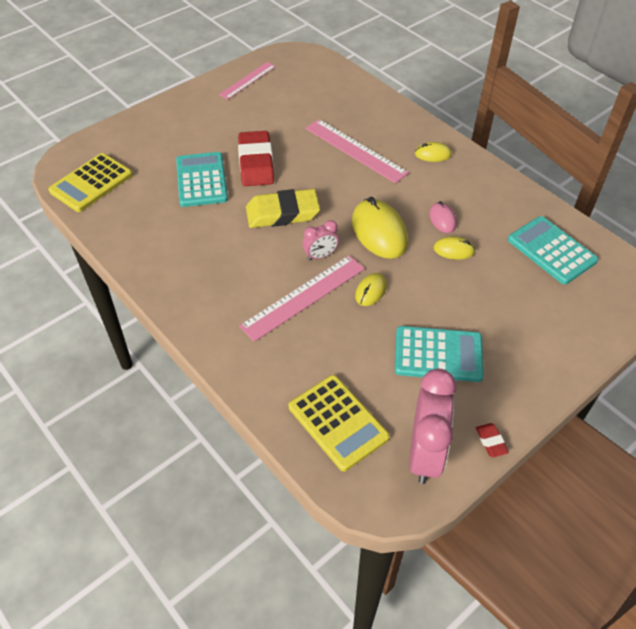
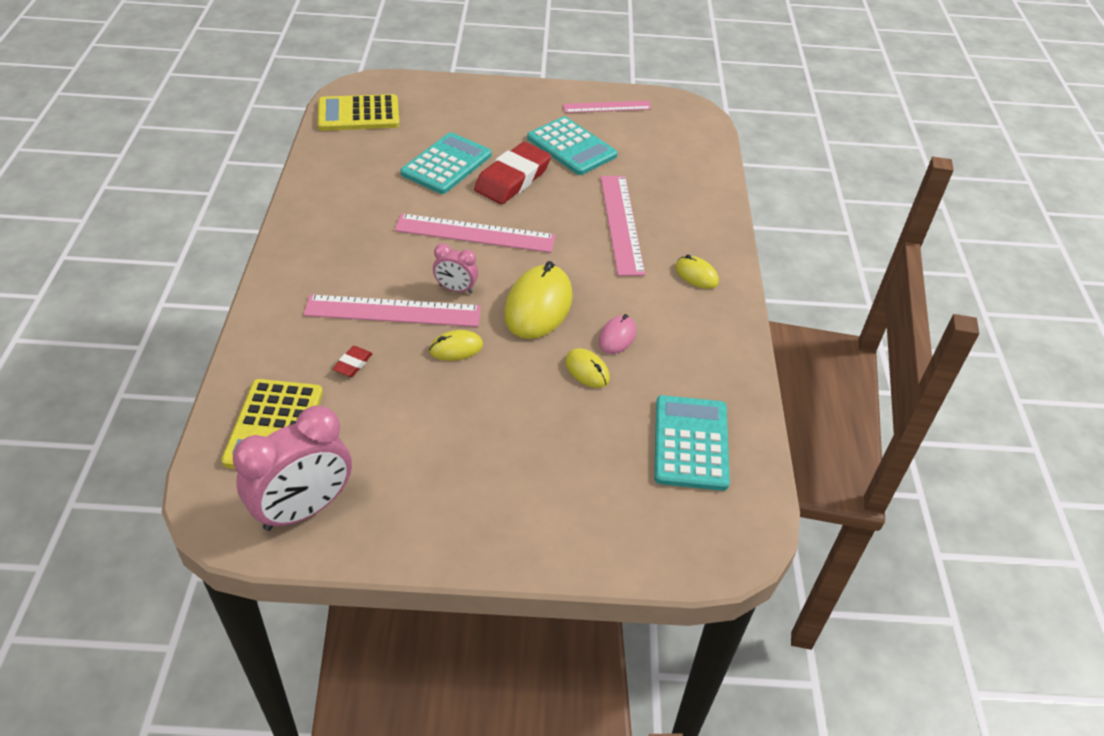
camera: 40 degrees right, 5 degrees down
yellow eraser [246,189,320,228] -> pink ruler [394,213,556,253]
turquoise calculator [395,326,484,382] -> turquoise calculator moved to [527,116,618,175]
red eraser [476,423,509,457] -> red eraser moved to [333,346,373,377]

